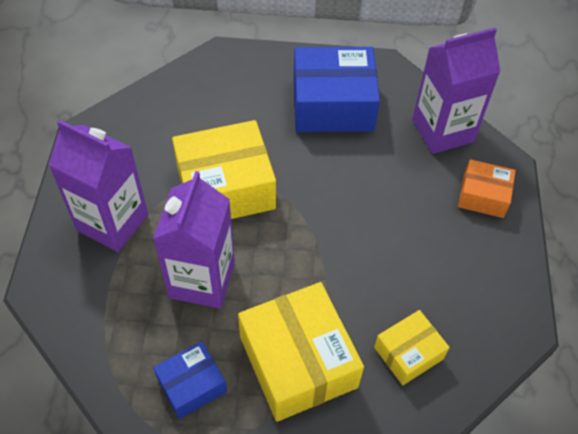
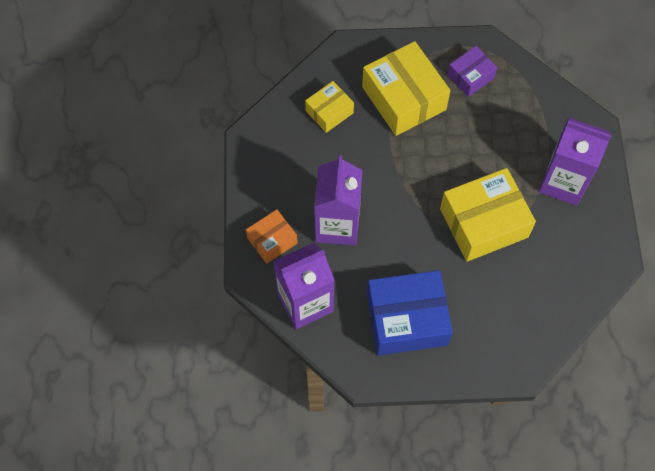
camera: 175 degrees right, 10 degrees up
purple carton [153,171,235,309] -> purple carton moved to [314,155,363,246]
blue box [153,341,227,419] -> purple box [447,46,498,97]
orange box [458,159,516,218] -> orange box turned 45 degrees counterclockwise [246,209,297,264]

